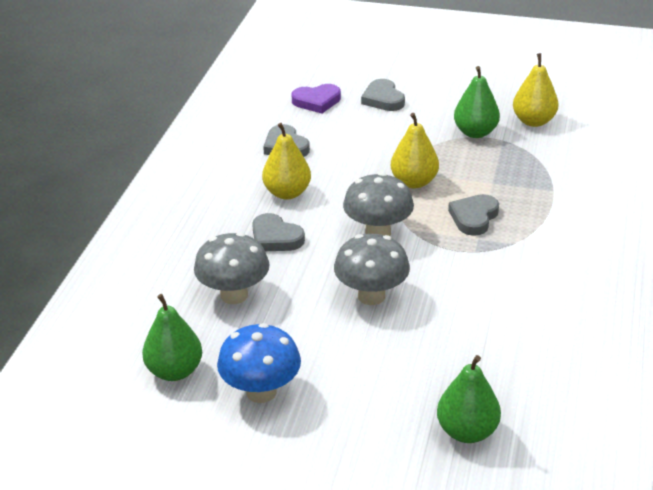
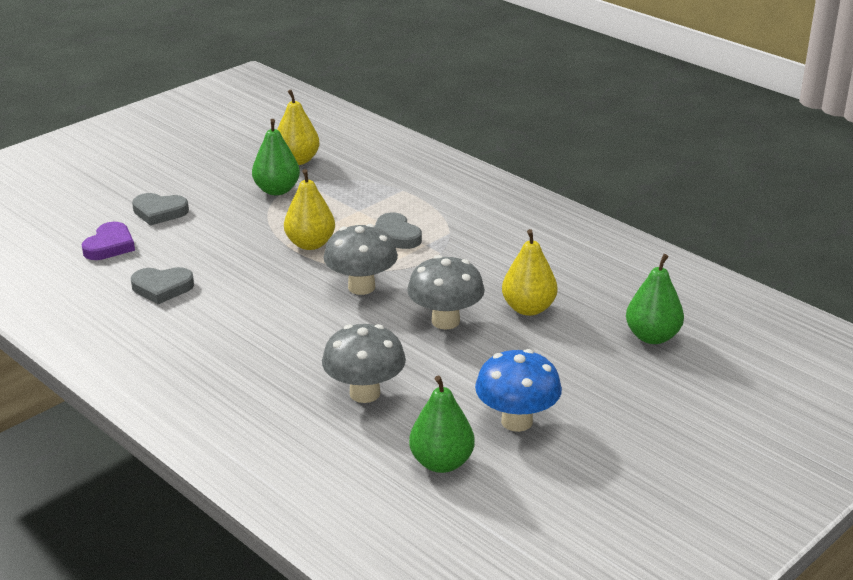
camera: 60 degrees left, 5 degrees down
grey heart [252,213,305,251] -> none
yellow pear [262,123,311,200] -> yellow pear moved to [502,229,558,316]

